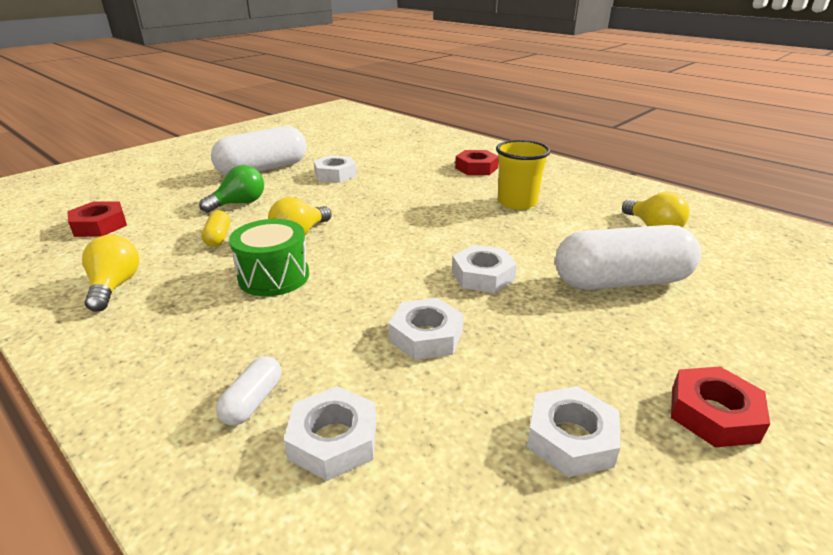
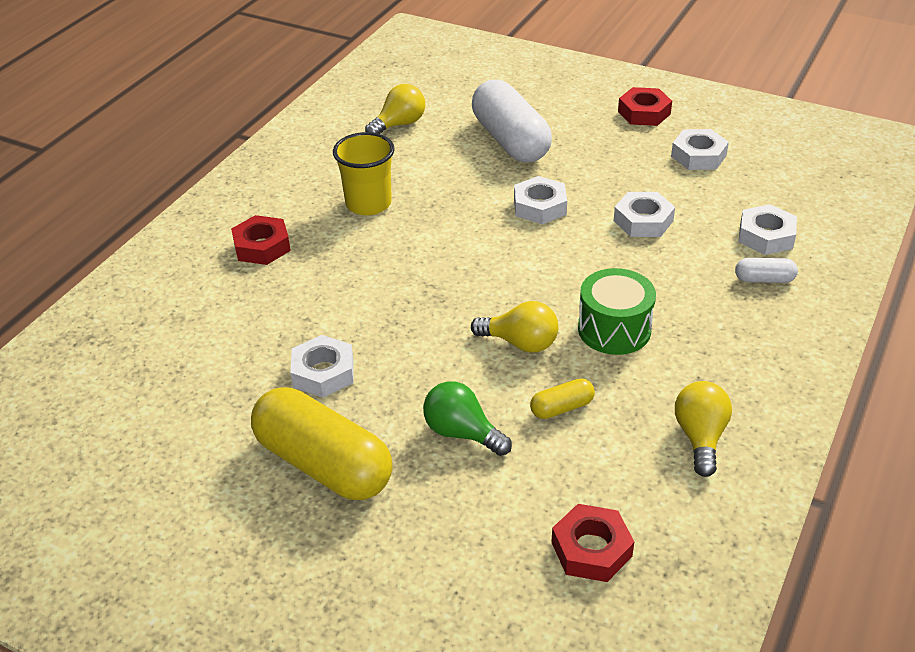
camera: 105 degrees left, 10 degrees up
yellow light bulb [82,235,139,312] -> yellow light bulb turned 120 degrees clockwise [675,381,732,477]
white capsule [211,126,307,175] -> yellow capsule [251,387,393,500]

